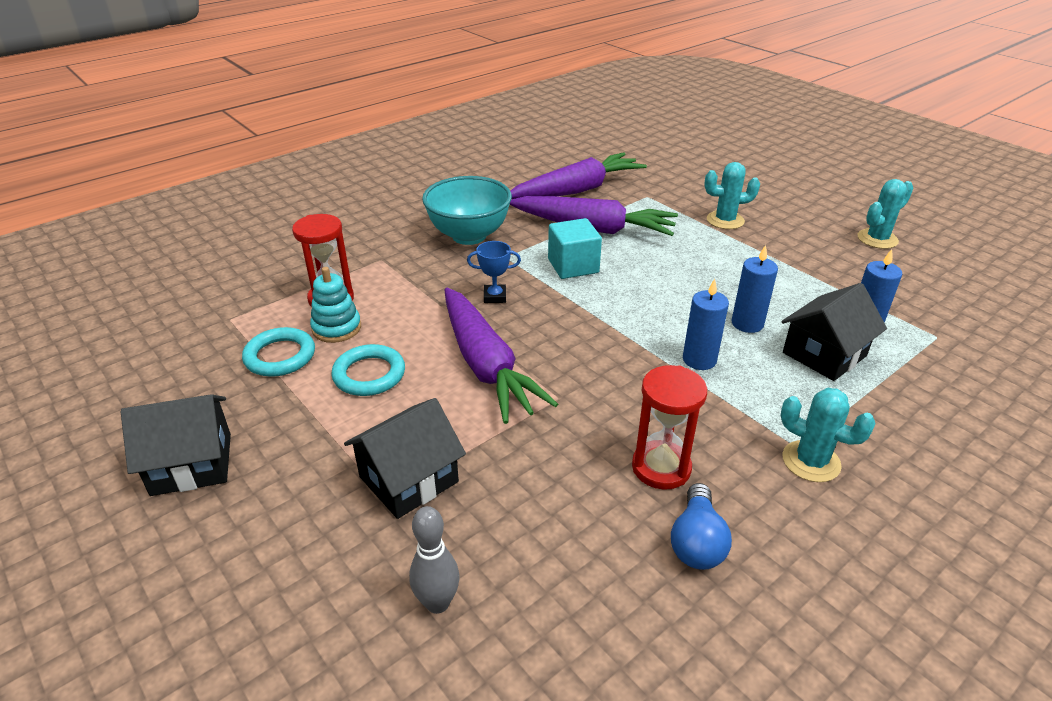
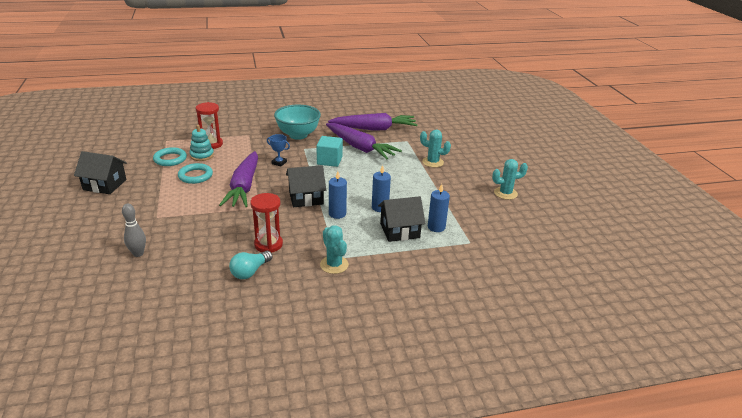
camera: 25 degrees right, 5 degrees down
black house [344,398,466,519] -> black house moved to [286,165,326,207]
blue light bulb [671,483,732,570] -> turquoise light bulb [229,251,273,279]

